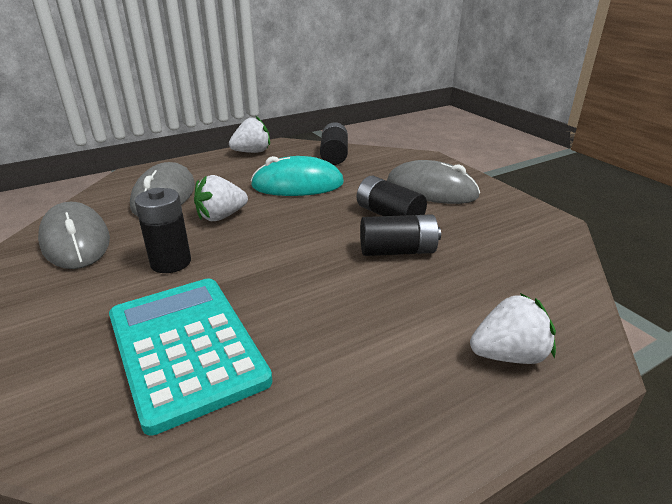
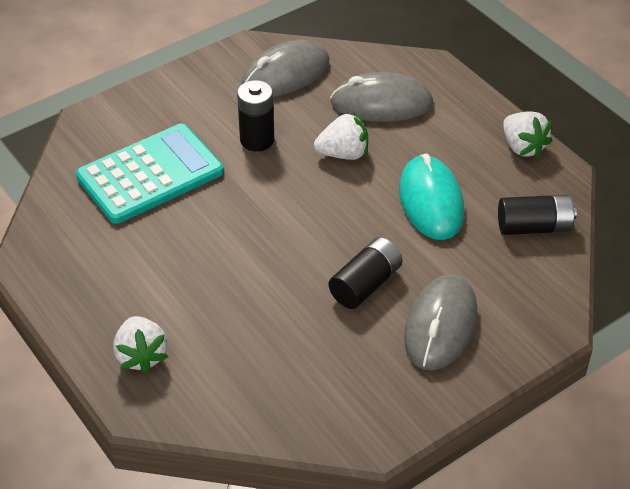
camera: 85 degrees right, 15 degrees up
white strawberry [194,175,248,221] -> white strawberry turned 120 degrees clockwise [314,112,368,160]
black battery [360,214,441,256] -> none

